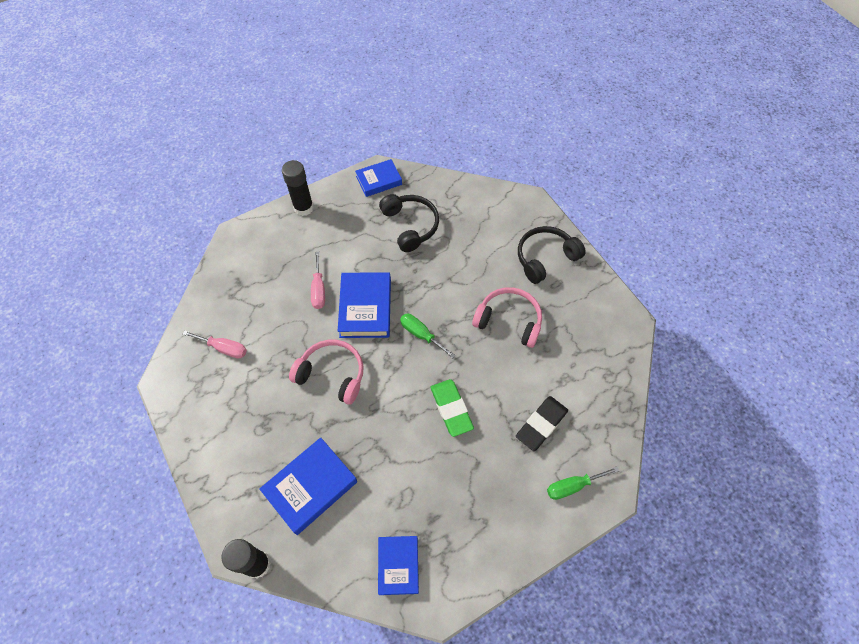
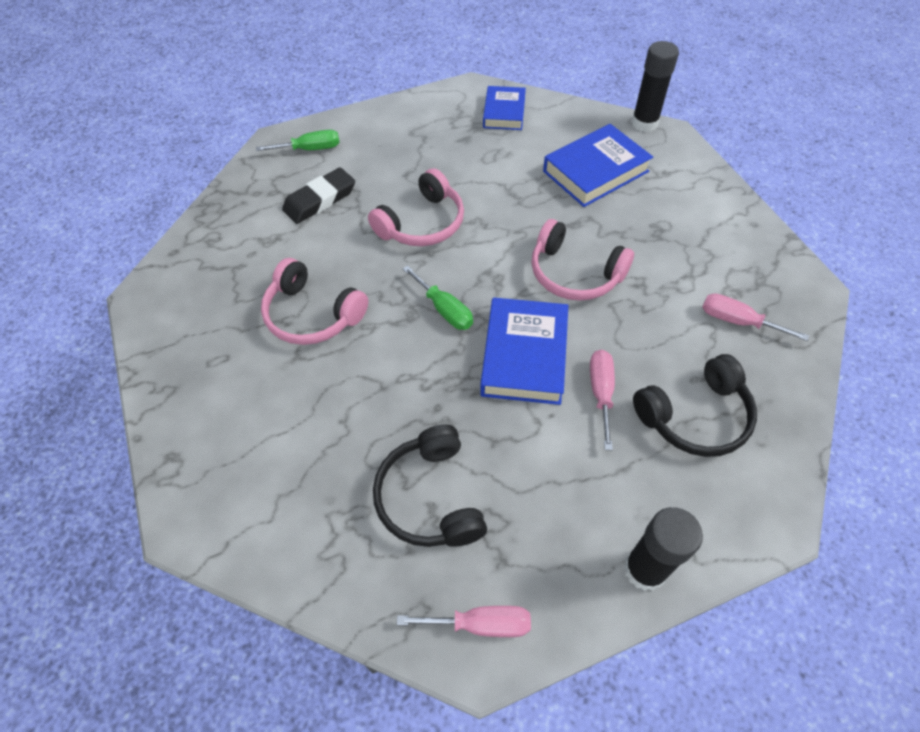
camera: 170 degrees left, 5 degrees down
blue book [355,159,402,197] -> pink screwdriver [397,606,531,637]
green eraser [430,379,474,437] -> pink headphones [368,168,464,246]
black headphones [518,226,586,284] -> black headphones moved to [633,354,757,457]

